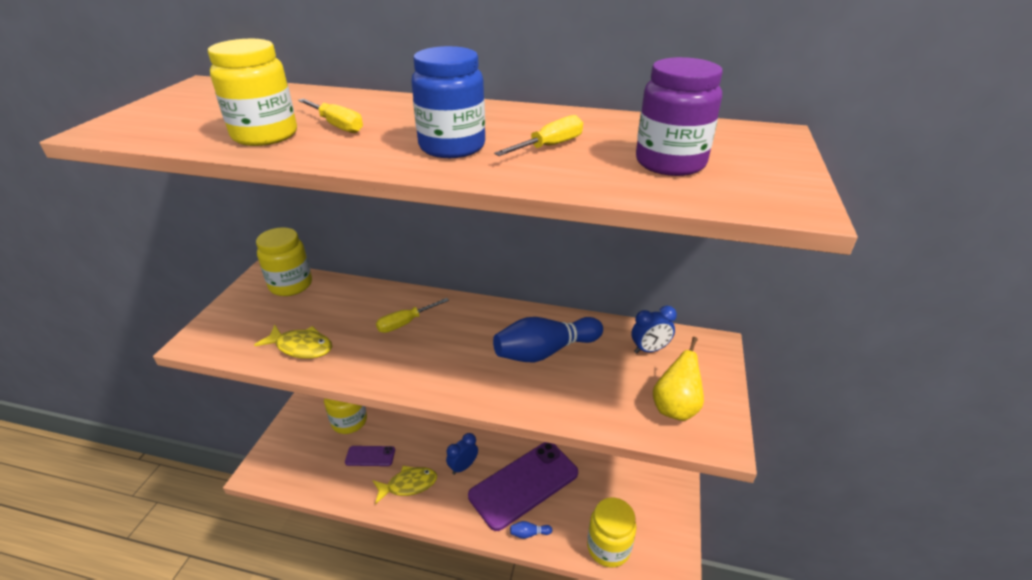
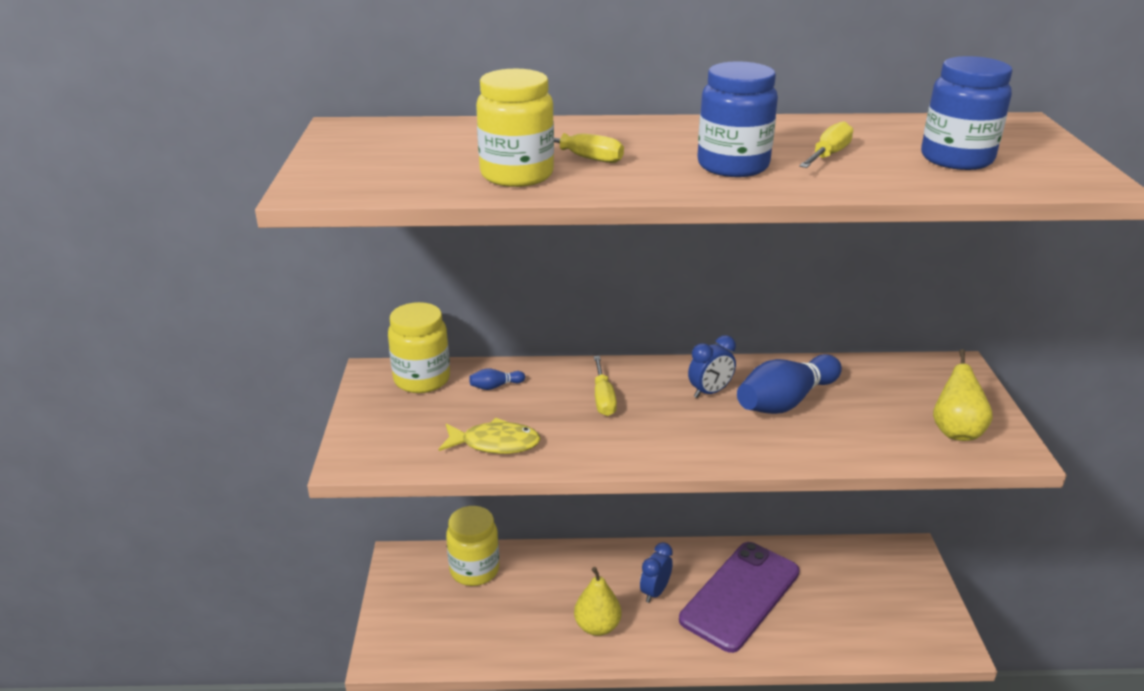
camera: 15 degrees left, 5 degrees down
purple phone [345,446,395,466] -> none
yellow fish [372,466,437,504] -> yellow pear [574,567,621,636]
yellow screwdriver [376,298,449,333] -> yellow screwdriver turned 45 degrees counterclockwise [594,356,617,416]
blue bowling pin [510,521,552,539] -> blue bowling pin moved to [469,368,525,390]
yellow jar [587,498,636,568] -> none
blue clock [631,306,677,353] -> blue clock moved to [688,335,736,398]
purple jar [636,57,723,176] -> blue jar [921,56,1012,170]

